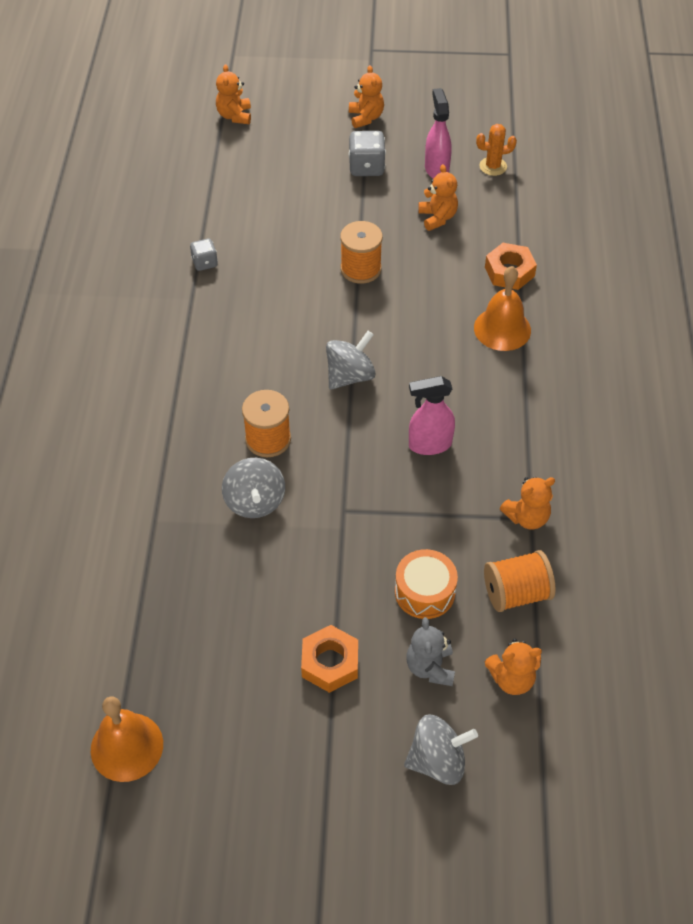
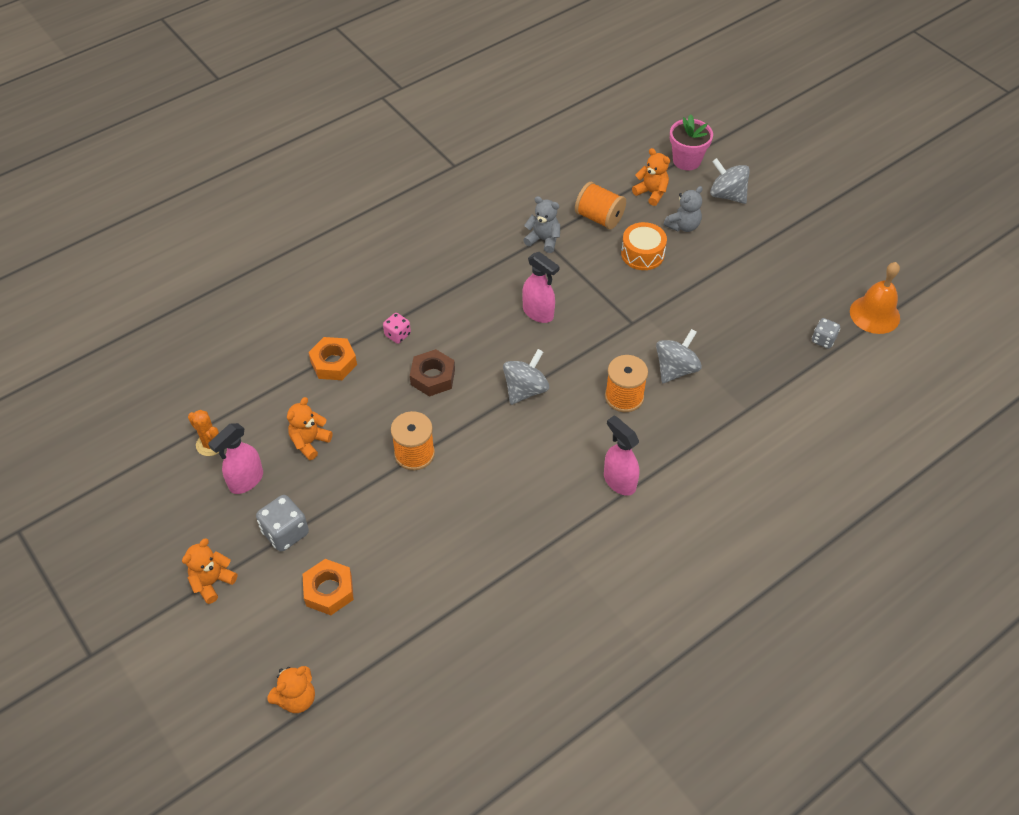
camera: 130 degrees left, 0 degrees up
grey dice [190,239,218,271] -> grey dice moved to [812,318,840,349]
orange nut [301,625,358,693] -> orange nut moved to [303,559,354,615]
grey spinning top [326,331,376,390] -> grey spinning top turned 120 degrees clockwise [503,349,549,405]
orange bell [474,266,531,351] -> pink dice [383,313,411,344]
orange teddy bear [500,477,555,529] -> grey teddy bear [523,196,560,253]
none -> brown nut [410,349,455,397]
none -> pink spray bottle [604,415,639,496]
none -> pink flower pot [670,115,713,170]

